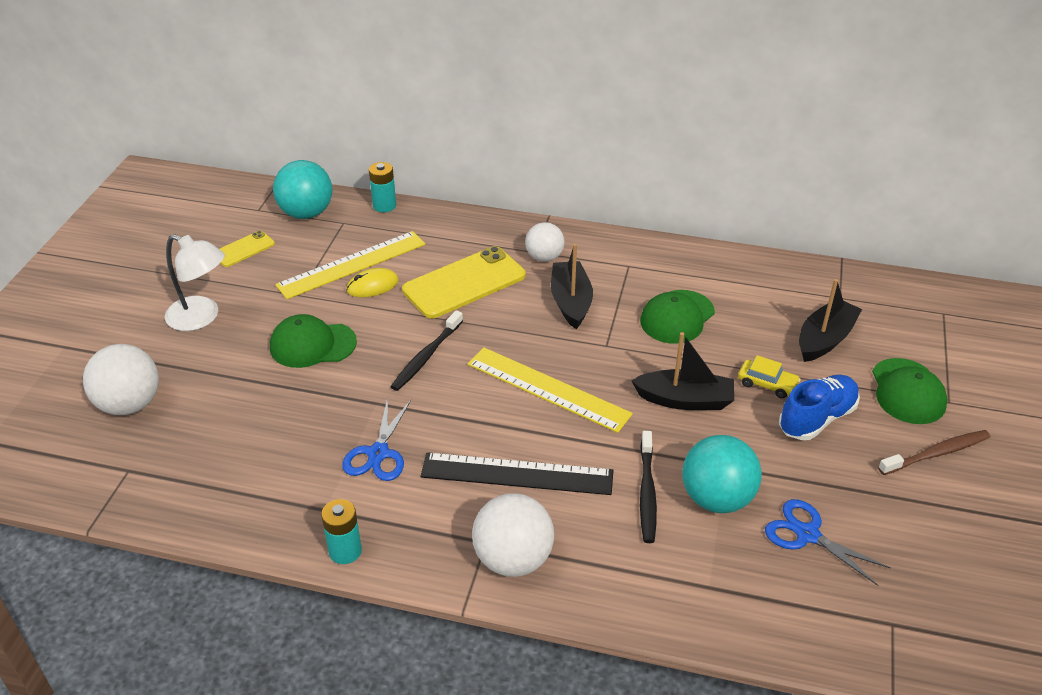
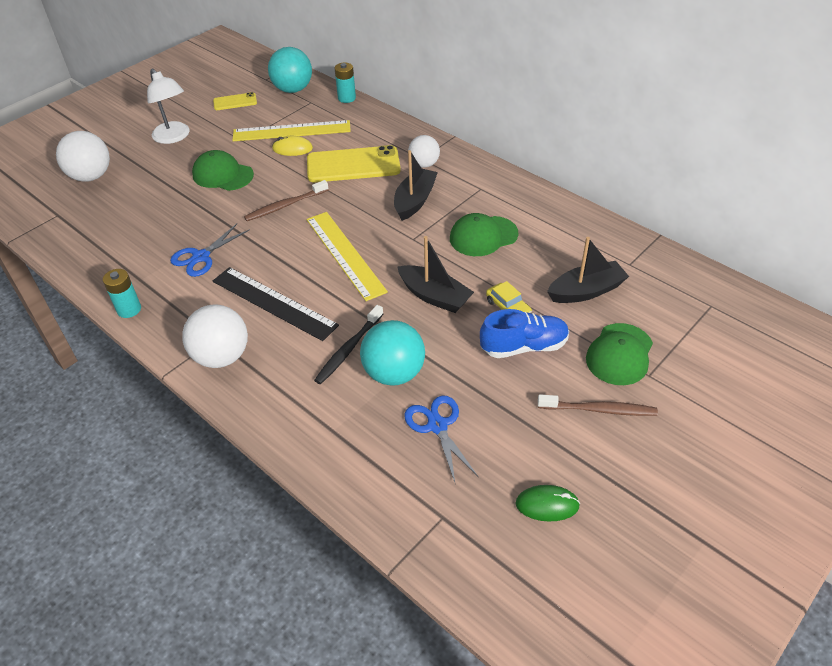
camera: 30 degrees right, 5 degrees up
black toothbrush [390,310,463,391] -> brown toothbrush [244,180,328,221]
none -> green mouse [515,485,580,522]

